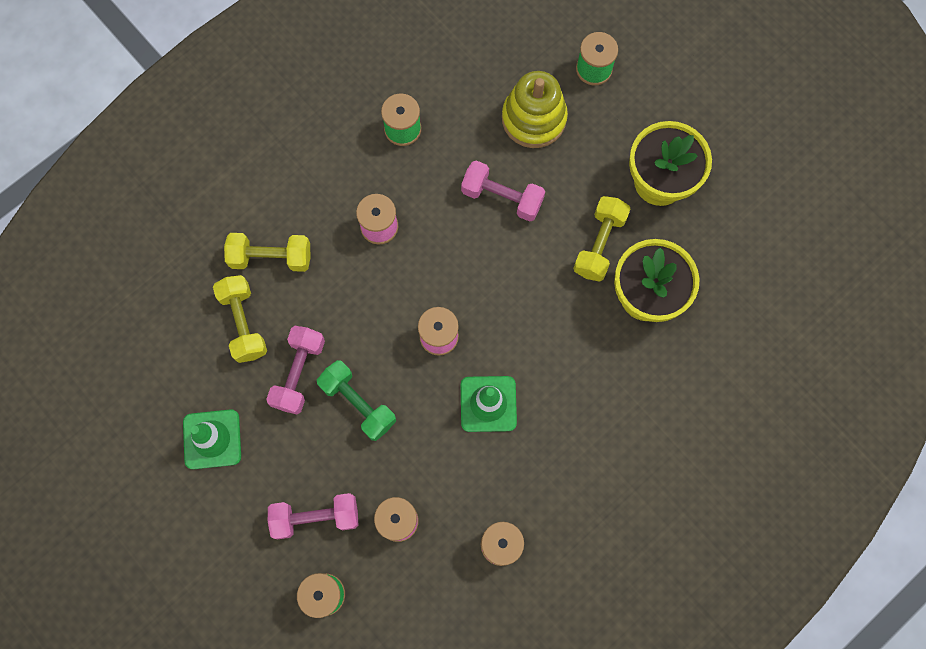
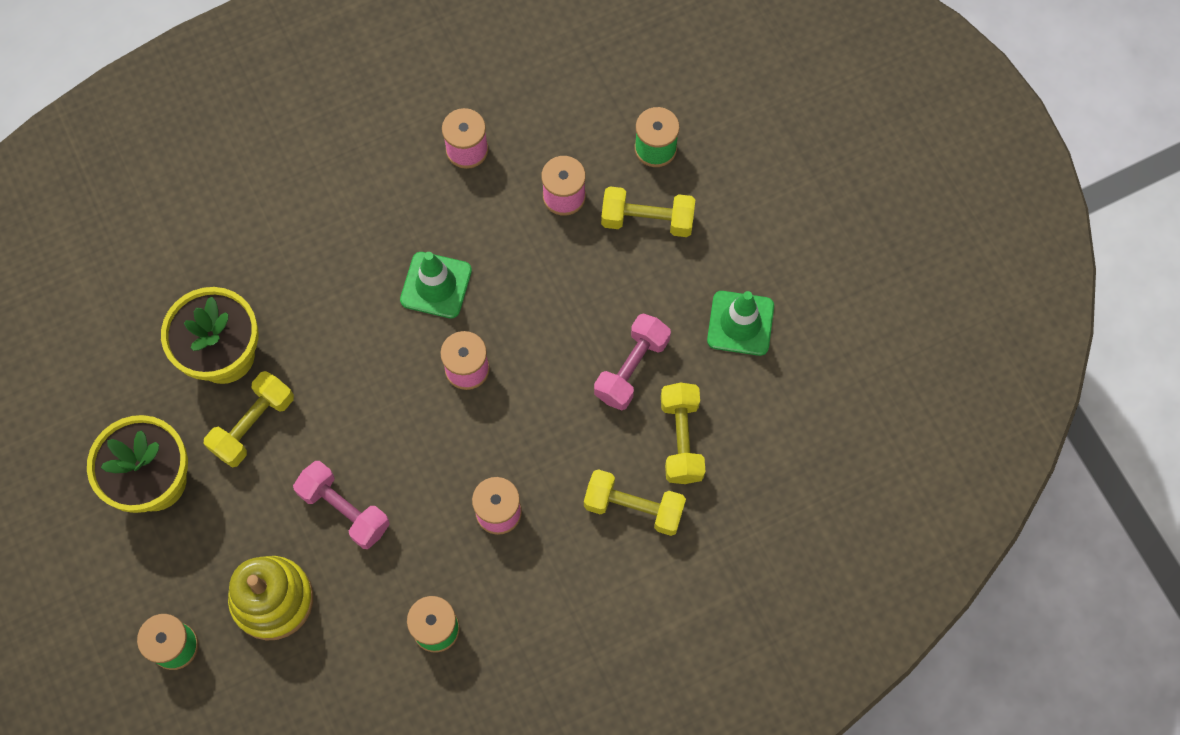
camera: 165 degrees left, 5 degrees down
pink dumbbell [268,493,359,539] -> yellow dumbbell [601,186,695,237]
green dumbbell [317,360,396,441] -> none

